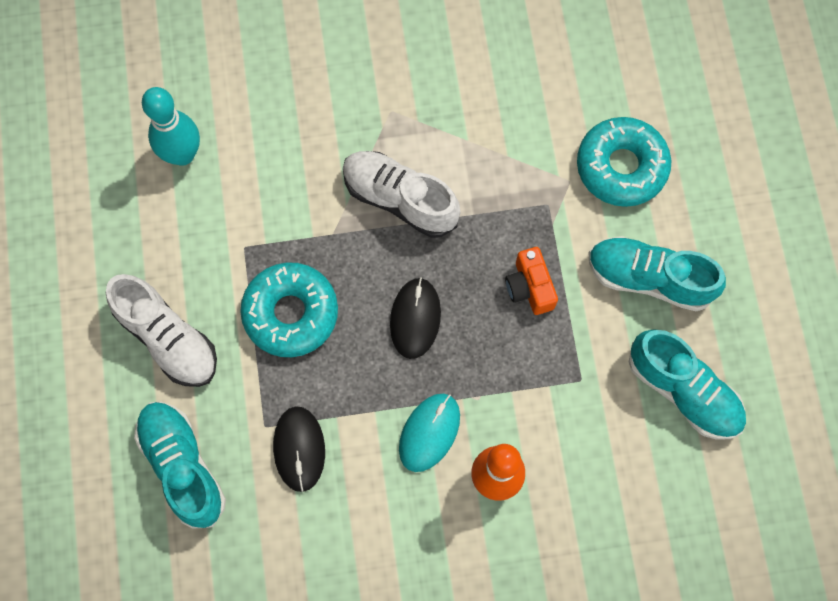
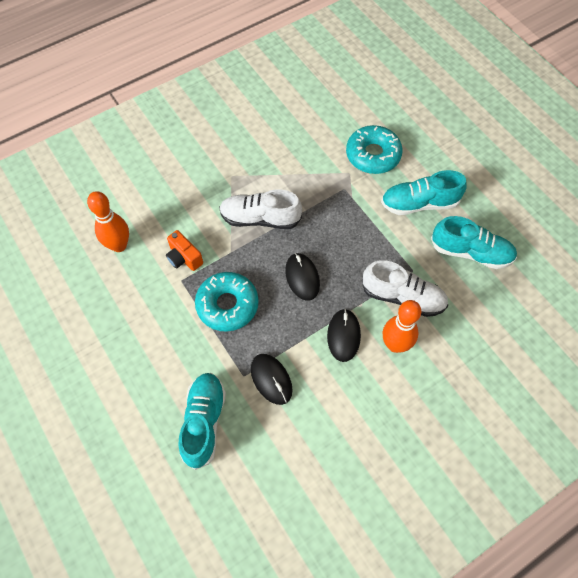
camera: 25 degrees left, 10 degrees down
white shoe [106,274,217,387] -> white shoe moved to [362,260,448,317]
turquoise shoe [134,402,226,529] -> turquoise shoe turned 60 degrees clockwise [179,373,226,470]
turquoise bowling pin [142,87,200,166] -> orange bowling pin [87,191,129,252]
turquoise mouse [399,394,460,472] -> black mouse [327,309,361,362]
orange camera [505,247,558,315] -> orange camera moved to [166,230,203,271]

